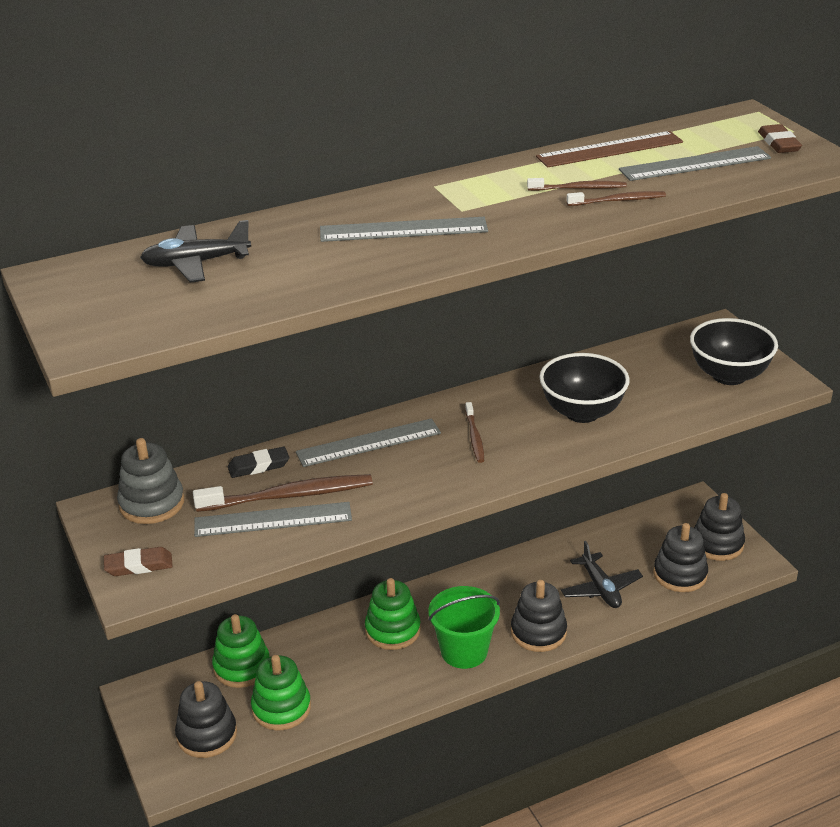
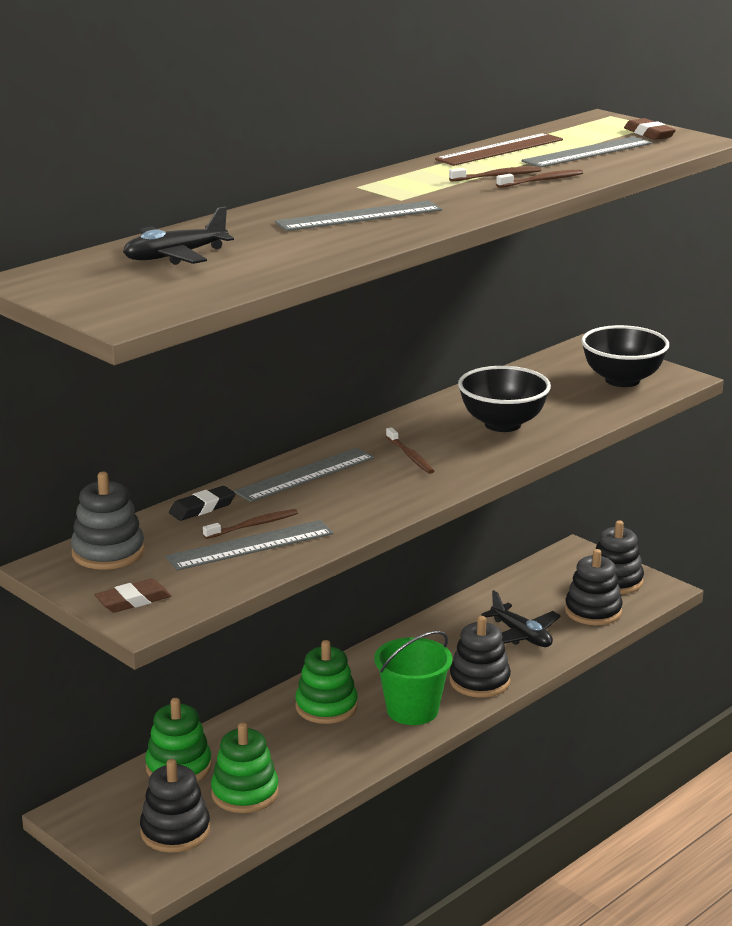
camera: 20 degrees left, 10 degrees down
brown toothbrush [193,474,373,512] -> brown toothbrush [203,509,298,539], size x0.54

